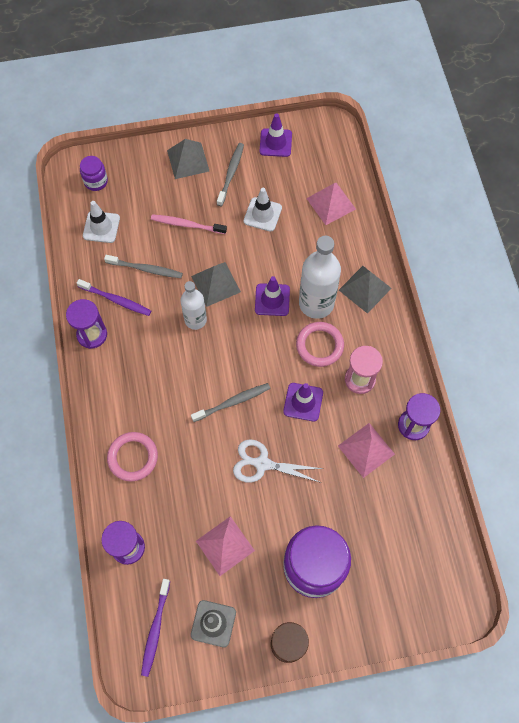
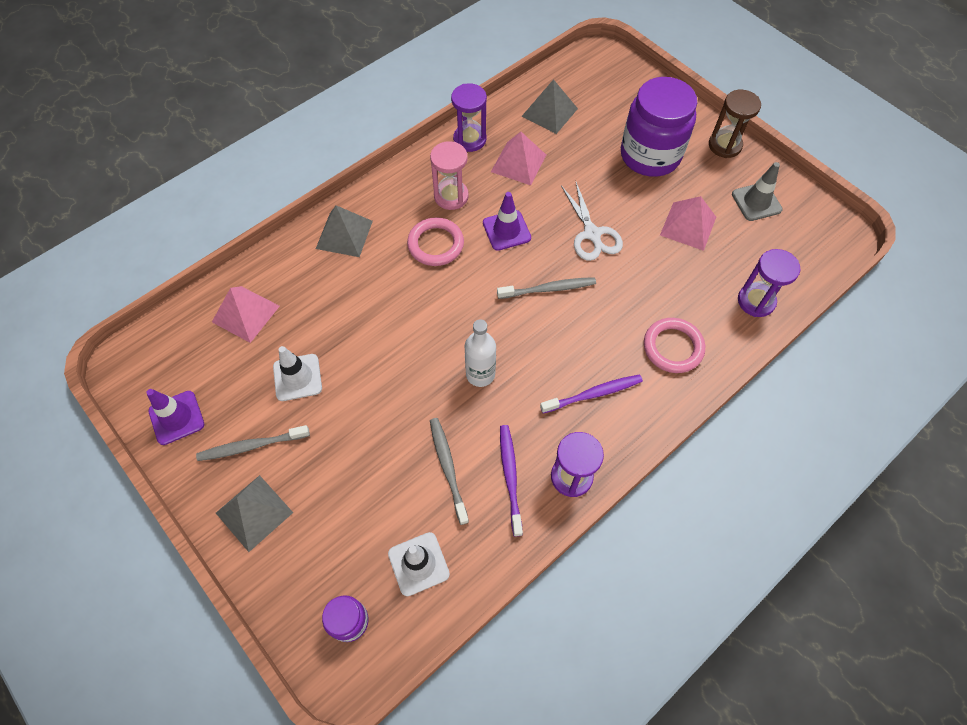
camera: 120 degrees left, 5 degrees down
purple toothbrush [141,579,170,677] -> purple toothbrush moved to [540,374,643,413]
pink toothbrush [151,214,227,234] -> none
grey pyramid [191,262,241,307] -> grey pyramid moved to [521,79,578,134]
grey toothbrush [191,383,270,422] -> grey toothbrush turned 135 degrees clockwise [497,277,596,299]
purple traffic cone [255,276,290,316] -> none
white bottle [299,236,341,319] -> none

